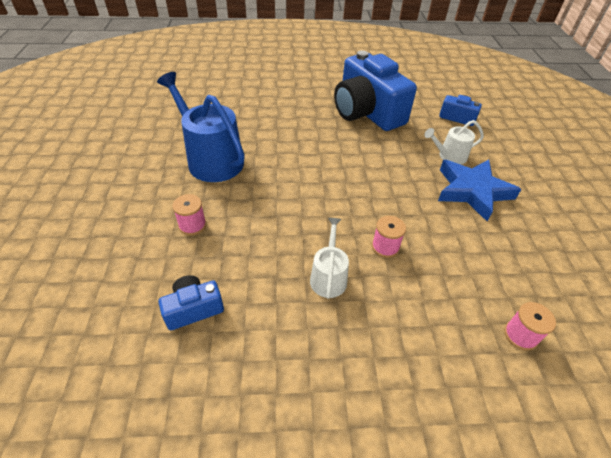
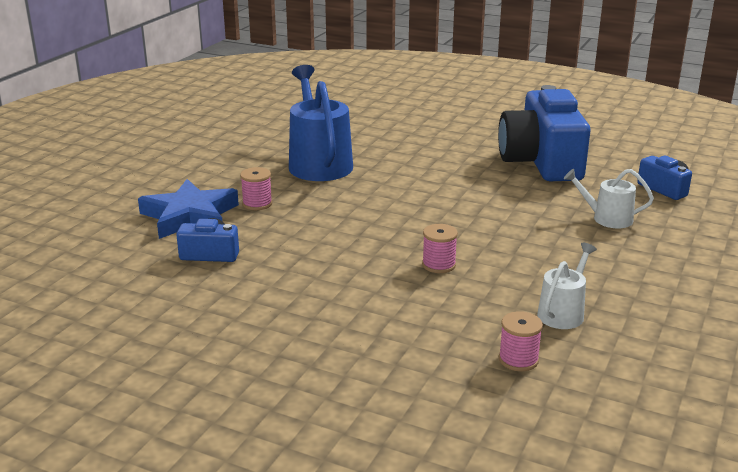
camera: 30 degrees right, 20 degrees down
white watering can [310,218,349,299] -> white watering can moved to [537,243,597,329]
blue star [438,159,521,221] -> blue star moved to [138,179,239,239]

